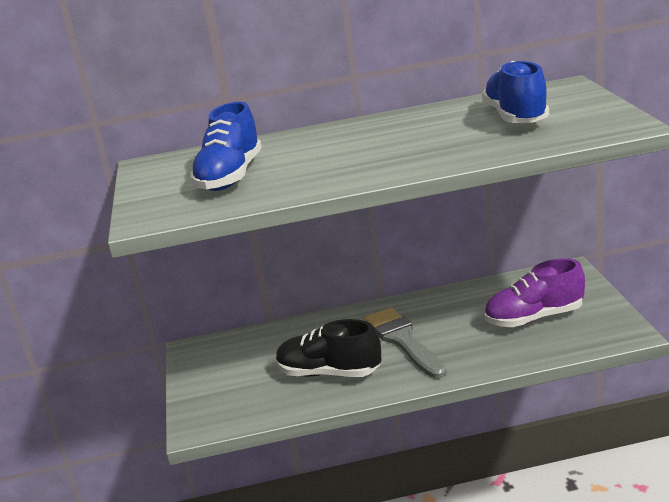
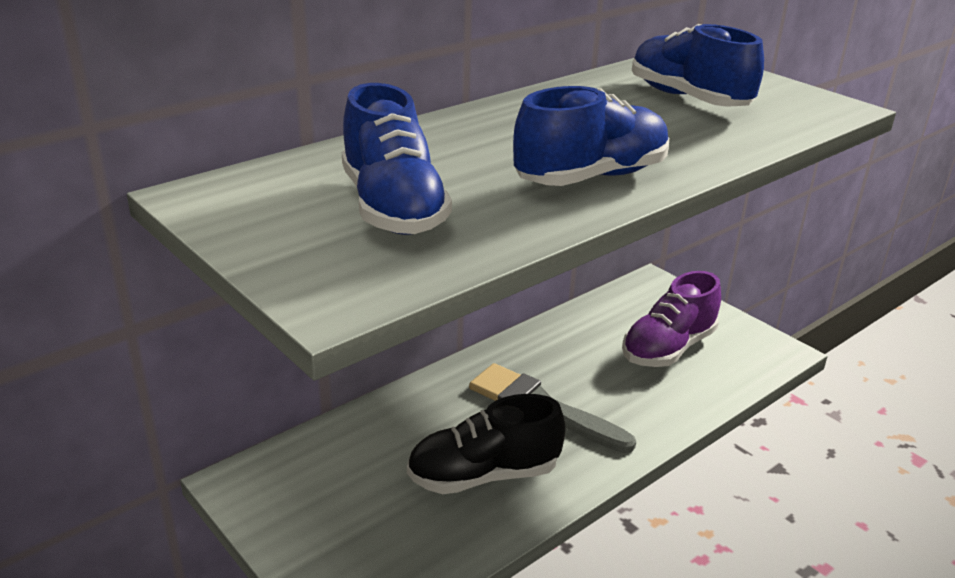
camera: 35 degrees left, 5 degrees up
none -> blue shoe [513,86,669,186]

